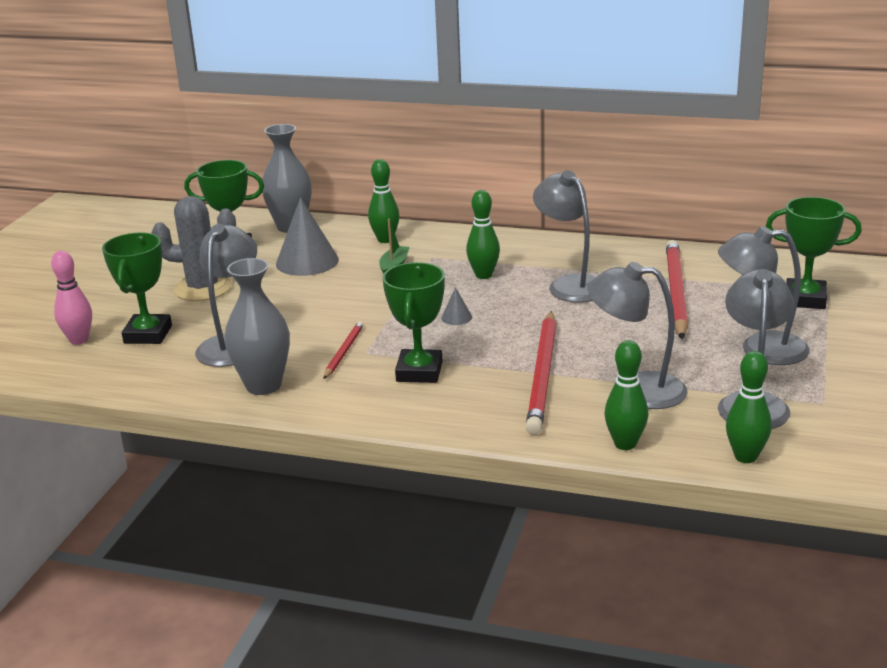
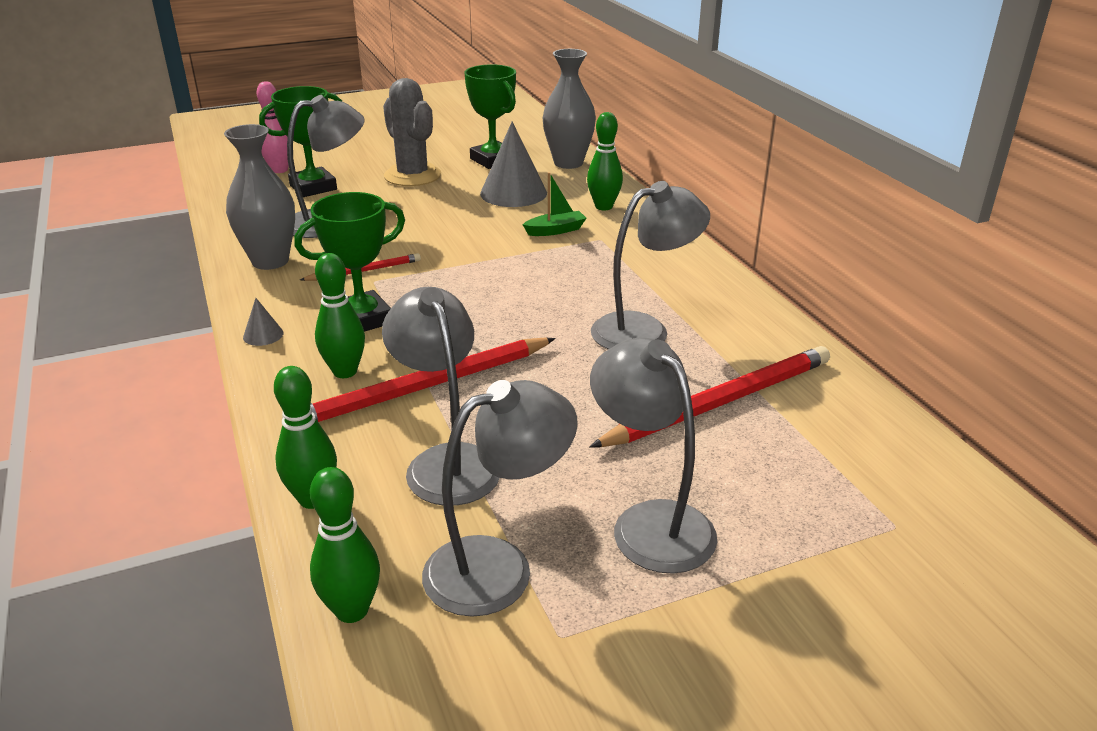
camera: 50 degrees right, 5 degrees up
grey cone [441,287,472,325] -> grey cone moved to [243,298,284,346]
green bowling pin [466,190,500,279] -> green bowling pin moved to [315,253,365,378]
grey lamp [533,170,596,303] -> grey lamp turned 45 degrees clockwise [591,181,710,350]
green trophy [766,197,862,309] -> none

